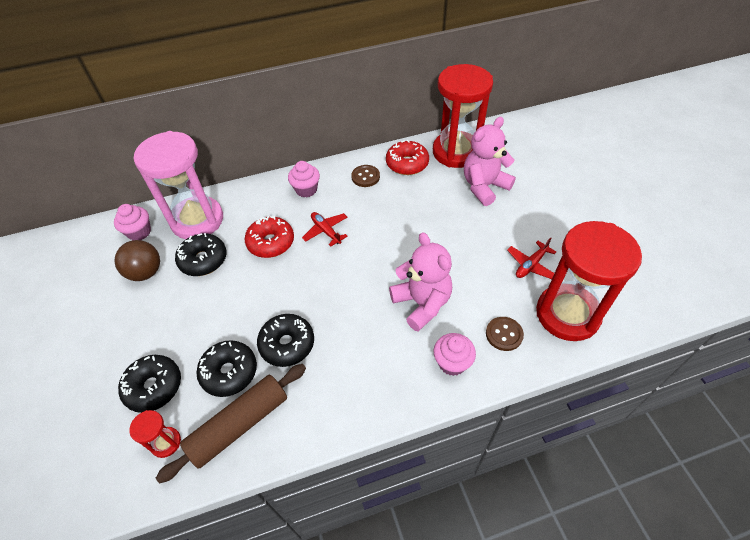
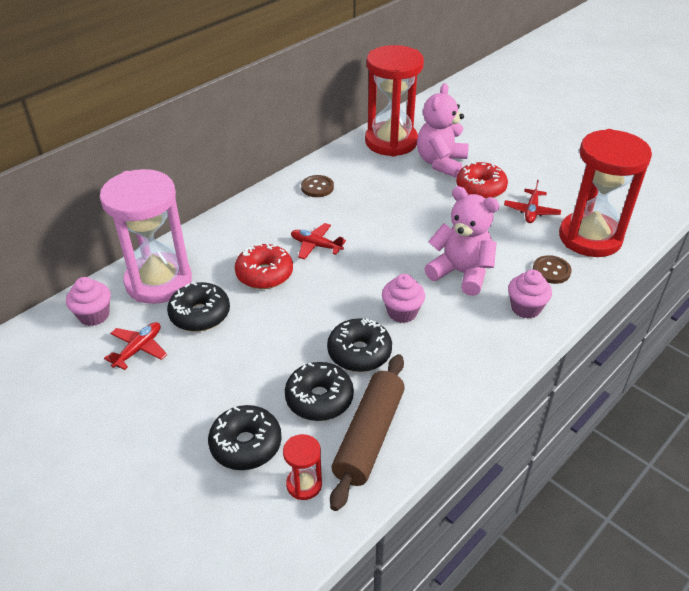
camera: 30 degrees left, 10 degrees down
brown ball [115,240,160,281] -> red plane [104,322,167,370]
pink cupcake [288,161,320,197] -> pink cupcake moved to [382,274,425,323]
red donut [386,140,429,175] -> red donut moved to [456,162,508,199]

